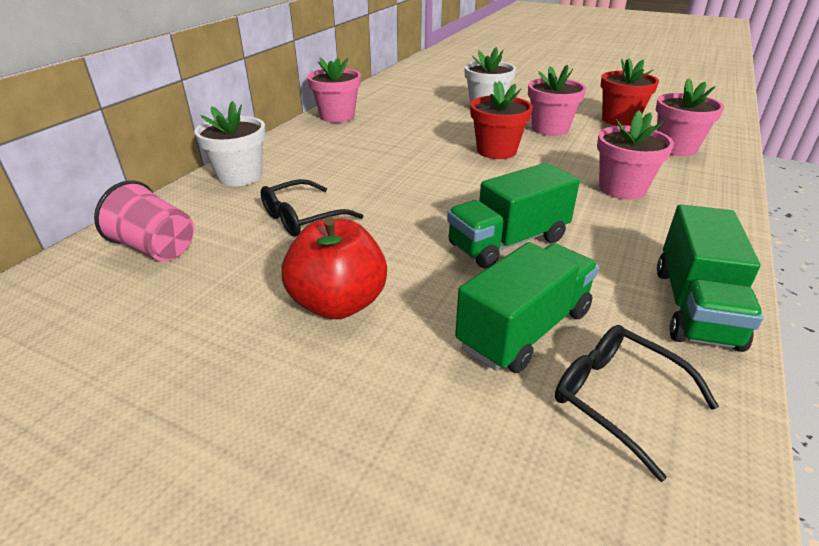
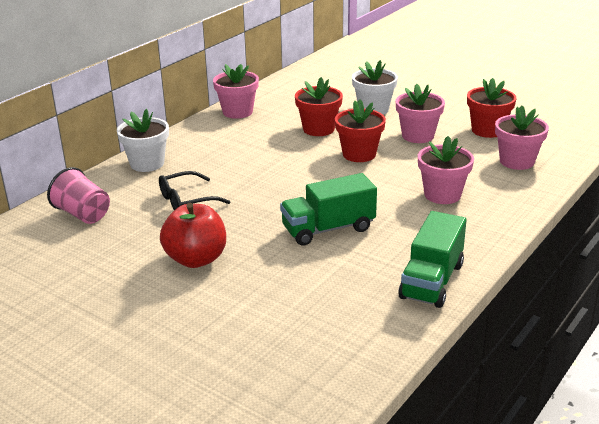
camera: 10 degrees right, 5 degrees down
green truck [455,242,599,373] -> none
black glasses [555,325,719,482] -> none
none -> red flower pot [295,77,343,136]

